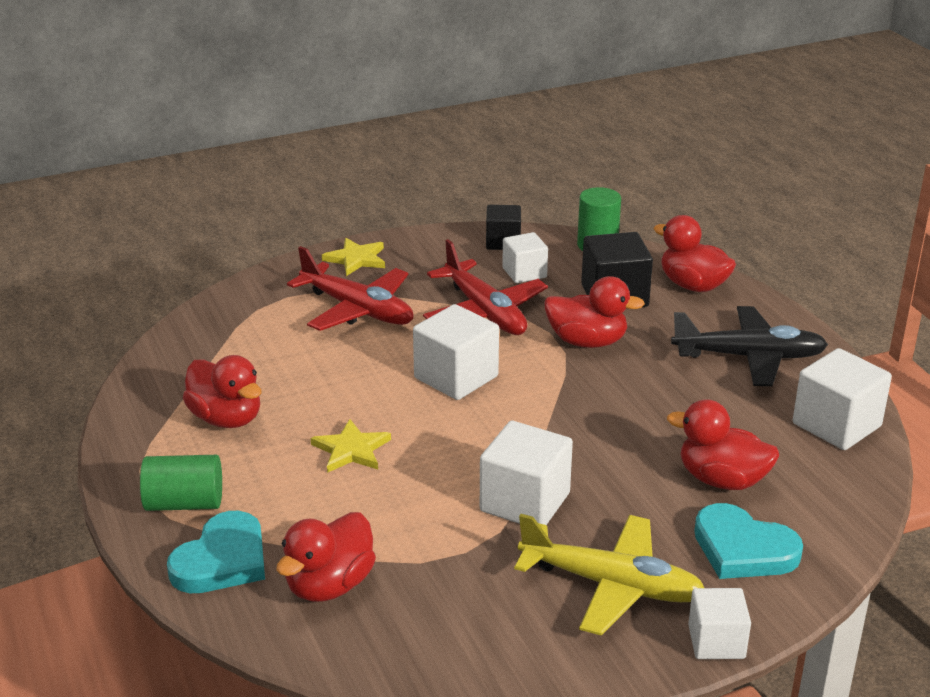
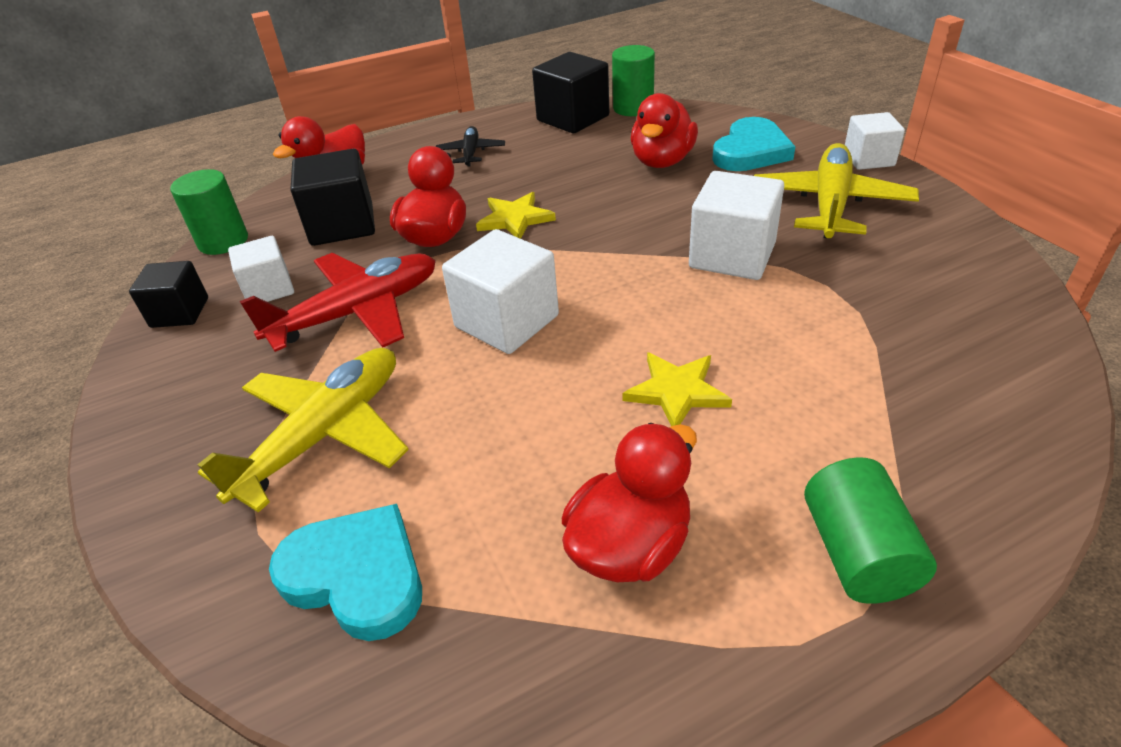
camera: 90 degrees left, 10 degrees up
turquoise heart [167,511,265,593] -> turquoise heart moved to [269,504,422,641]
red duck [276,512,376,602] -> none
red plane [287,246,413,331] -> yellow plane [197,348,409,513]
yellow star [322,238,385,276] -> yellow star moved to [476,192,556,239]
black plane [671,306,828,386] -> black plane [436,126,505,167], size x0.53
white cube [793,348,892,450] -> black cube [532,52,609,133]
none -> green cylinder [612,45,655,116]

